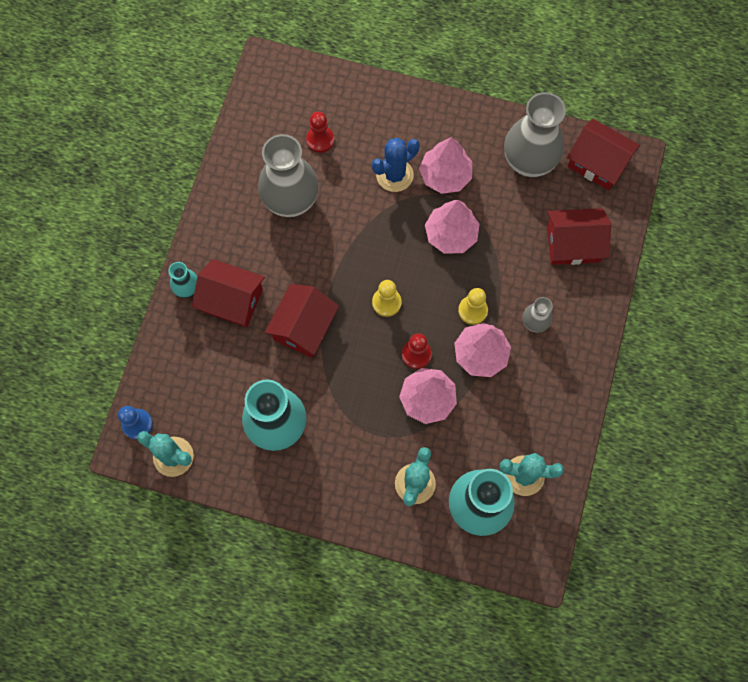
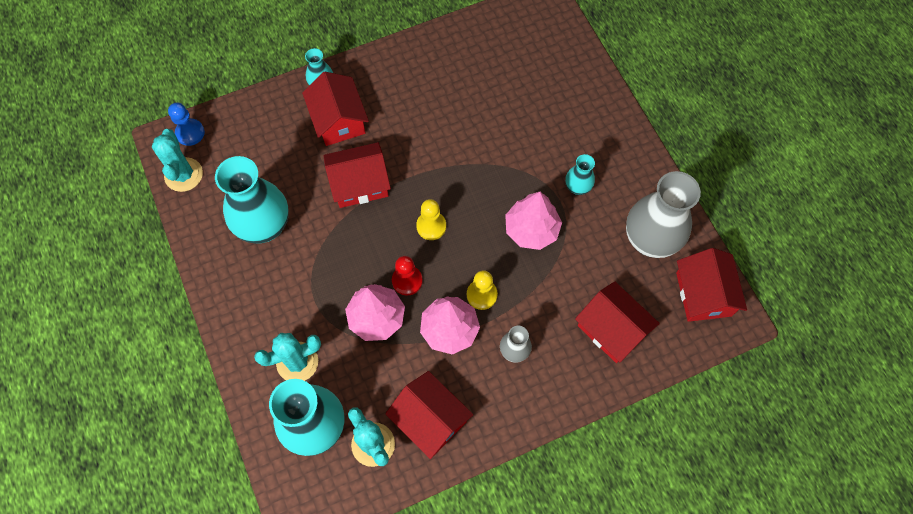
camera: 50 degrees right, 5 degrees down
grey vase [258,134,319,217] -> none
red pawn [306,111,334,153] -> none
blue cactus [372,138,419,192] -> none
pink tree [419,137,472,194] -> turquoise vase [565,154,595,195]
none -> red house [385,371,473,459]

